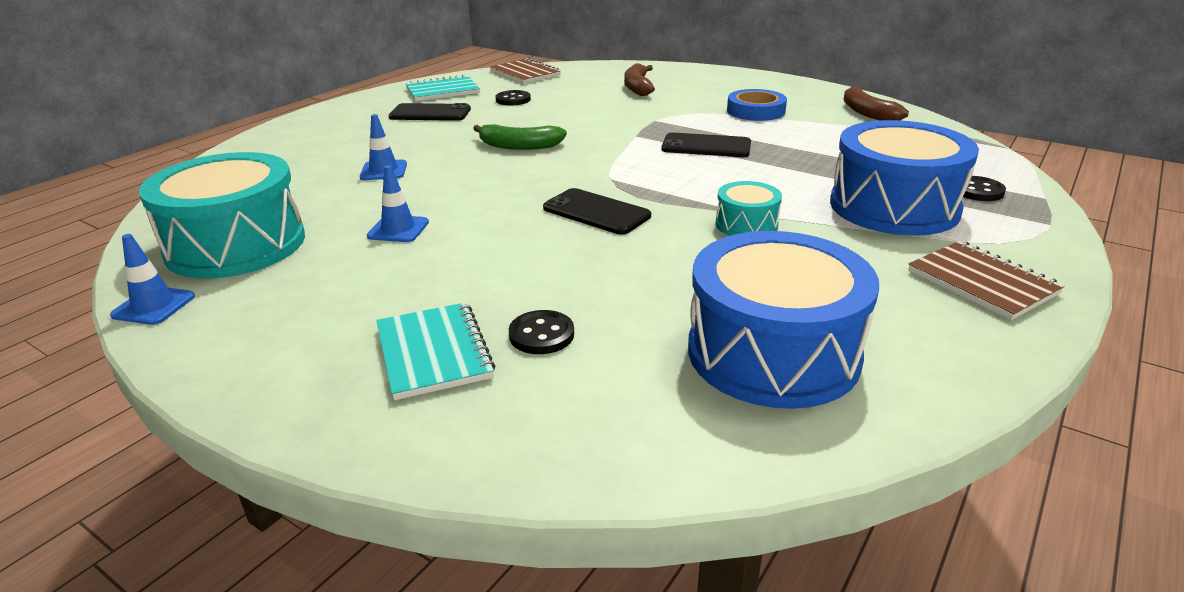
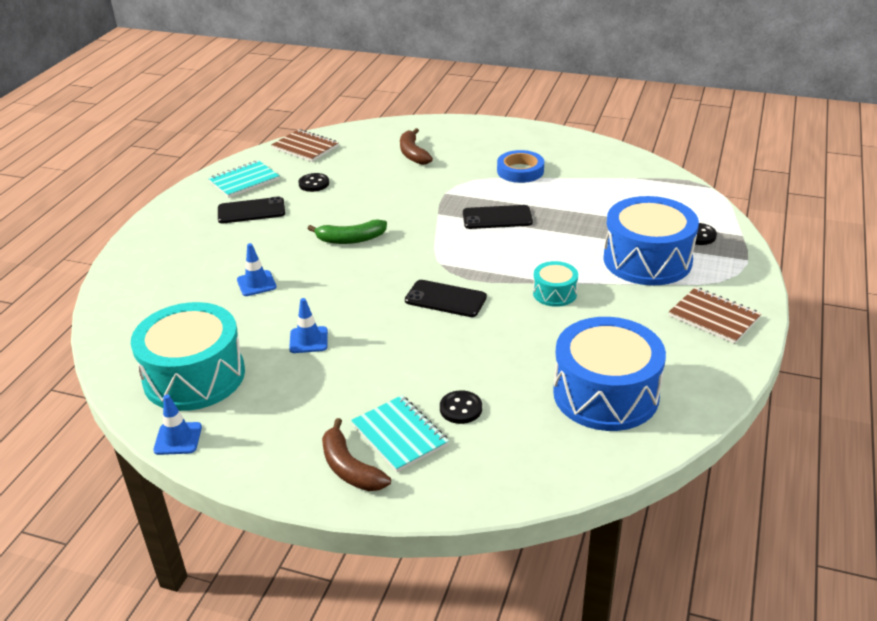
camera: 15 degrees left, 5 degrees up
brown banana [843,86,909,120] -> brown banana moved to [322,418,391,491]

